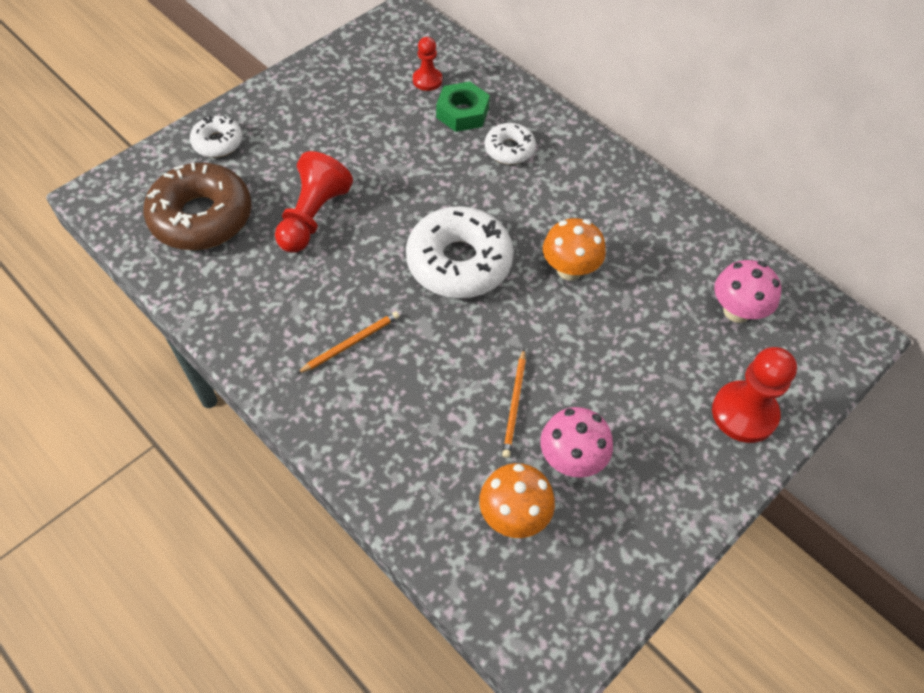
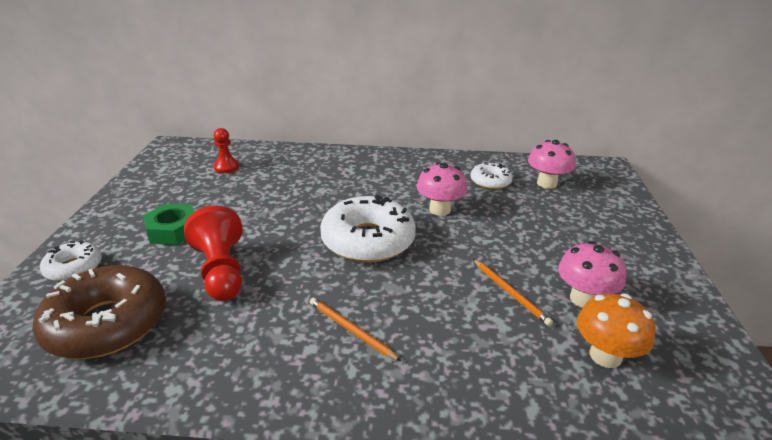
camera: 40 degrees left, 25 degrees down
orange pencil [296,311,399,374] -> orange pencil turned 60 degrees counterclockwise [310,298,401,361]
green nut [436,82,490,132] -> green nut moved to [143,204,194,245]
white donut [485,123,536,164] -> white donut moved to [471,163,513,190]
orange mushroom [543,218,606,280] -> pink mushroom [417,162,467,216]
red pawn [712,347,797,443] -> none

